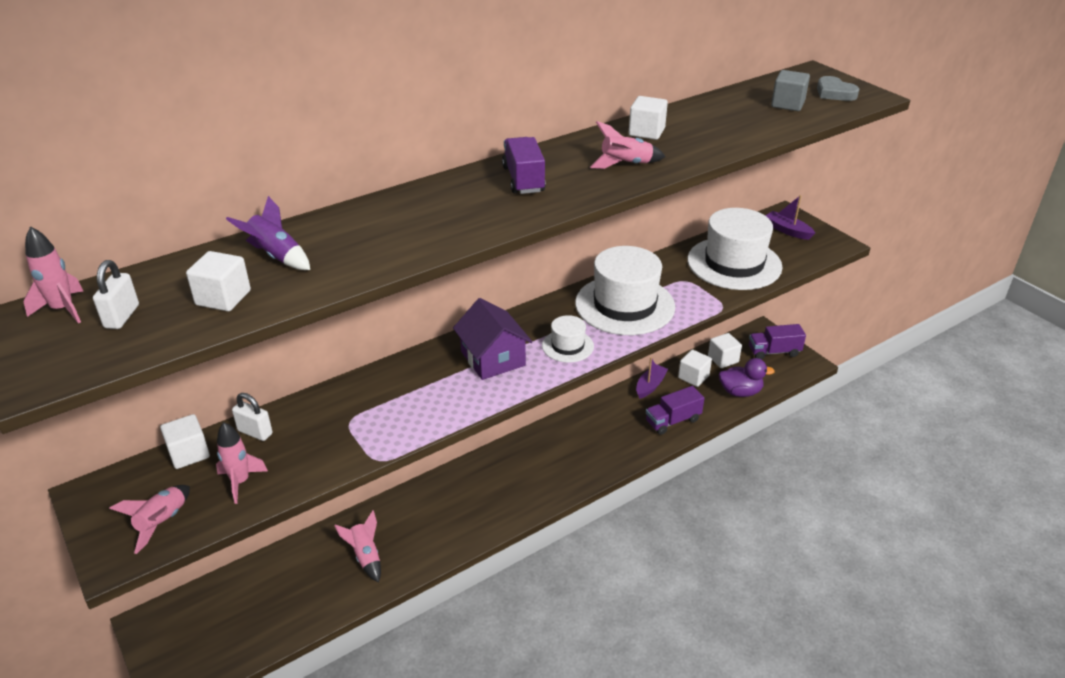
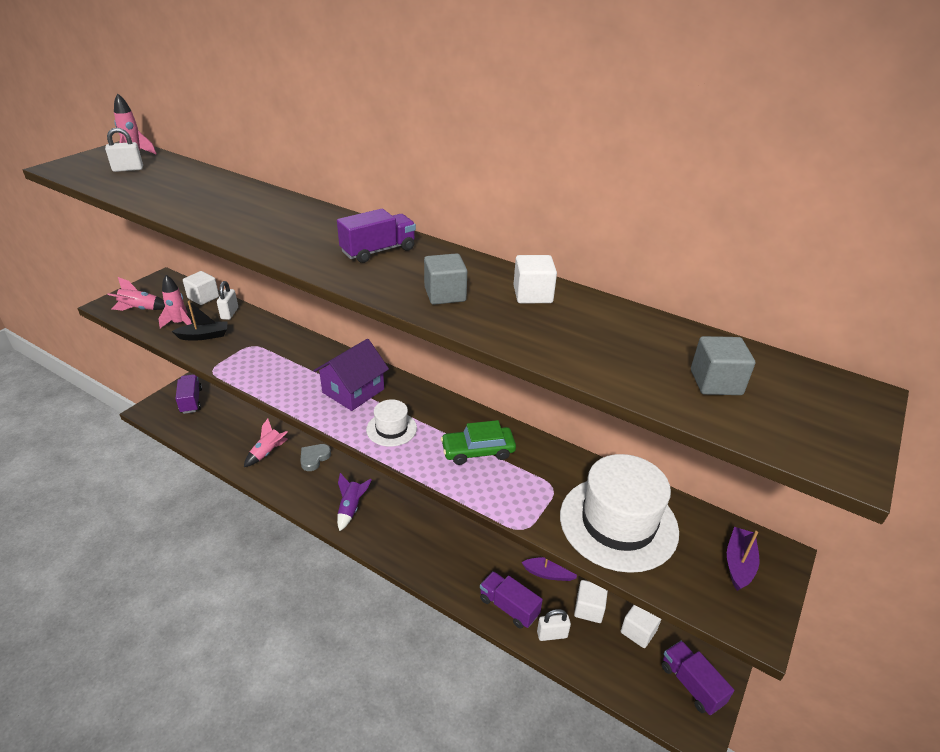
camera: 65 degrees right, 0 degrees up
white cube [186,251,251,311] -> none
purple rocket [226,196,310,270] -> purple rocket moved to [337,473,372,531]
white hat [575,246,675,335] -> green car [441,420,516,465]
pink rocket [590,121,665,169] -> grey cube [424,253,467,305]
purple duck [719,358,775,397] -> none
grey heart [817,76,859,101] -> grey heart moved to [300,444,331,471]
none -> black boat [172,301,228,341]
none -> purple truck [175,374,202,414]
none -> white padlock [537,609,571,641]

